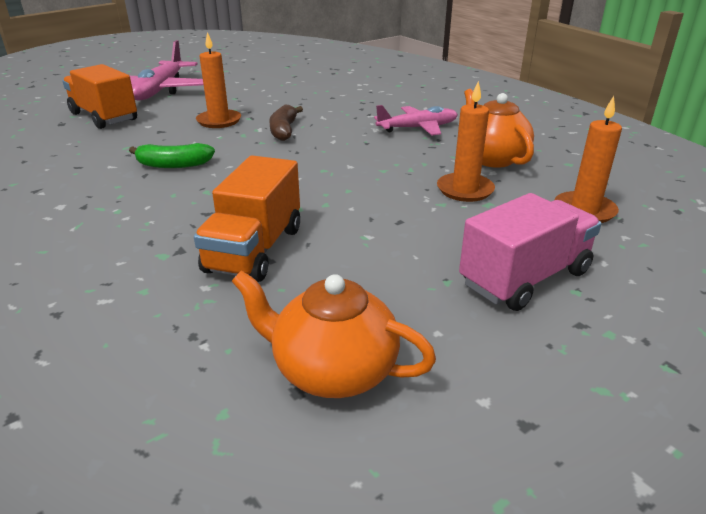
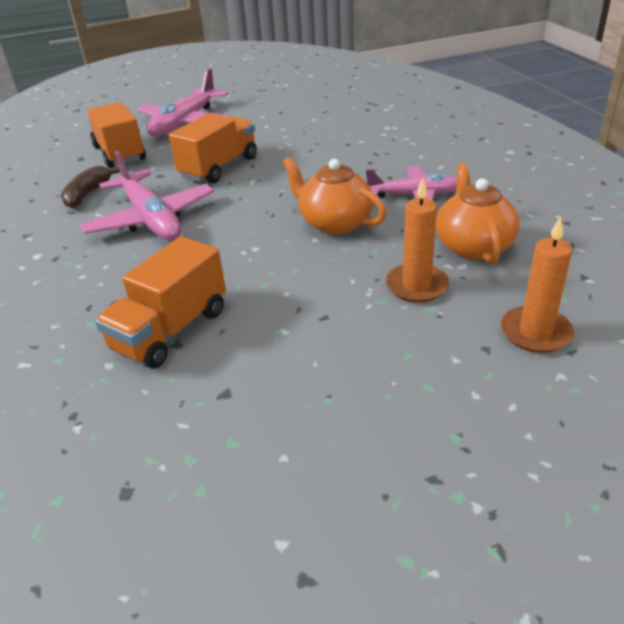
camera: 20 degrees right, 5 degrees up
green banana [129,143,215,168] -> pink plane [80,150,214,240]
orange candle [196,32,241,128] -> orange truck [169,113,257,184]
orange teapot [231,270,436,398] -> orange teapot moved to [282,157,387,235]
brown banana [269,104,303,141] -> brown banana moved to [61,166,120,208]
pink truck [459,193,601,311] -> none

